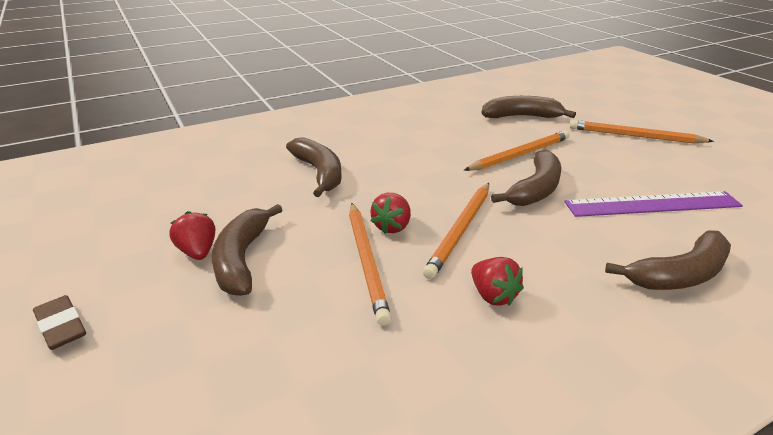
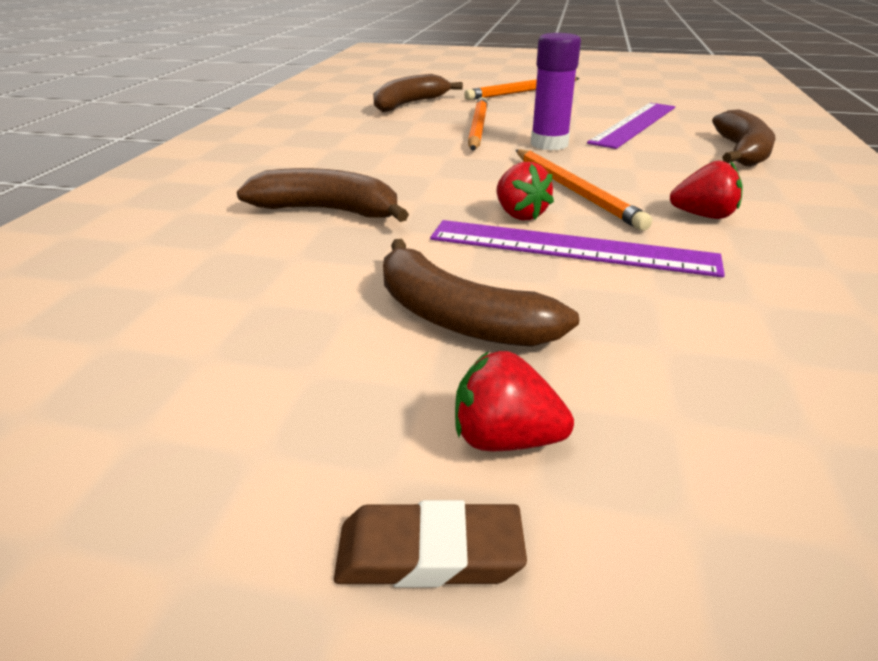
camera: 50 degrees left, 0 degrees up
red strawberry [169,211,215,260] -> red strawberry moved to [455,351,574,451]
orange pencil [349,203,391,326] -> purple ruler [430,220,725,278]
brown banana [491,150,561,206] -> purple glue stick [531,33,581,150]

